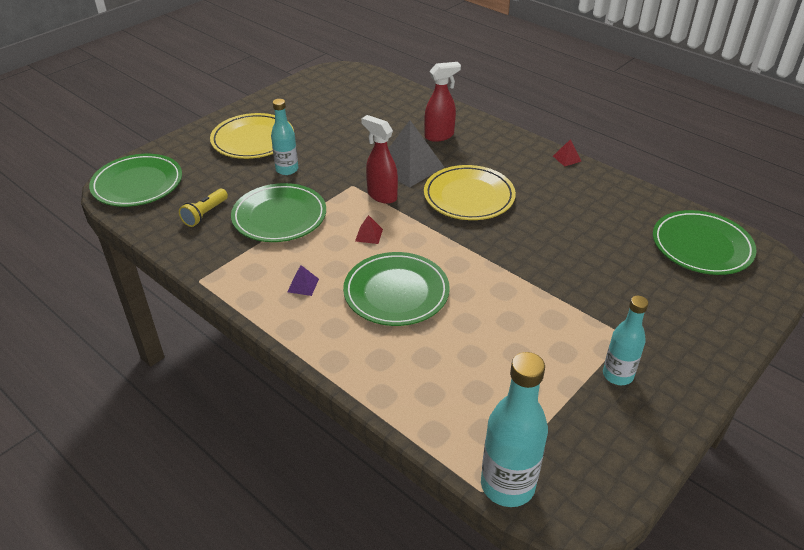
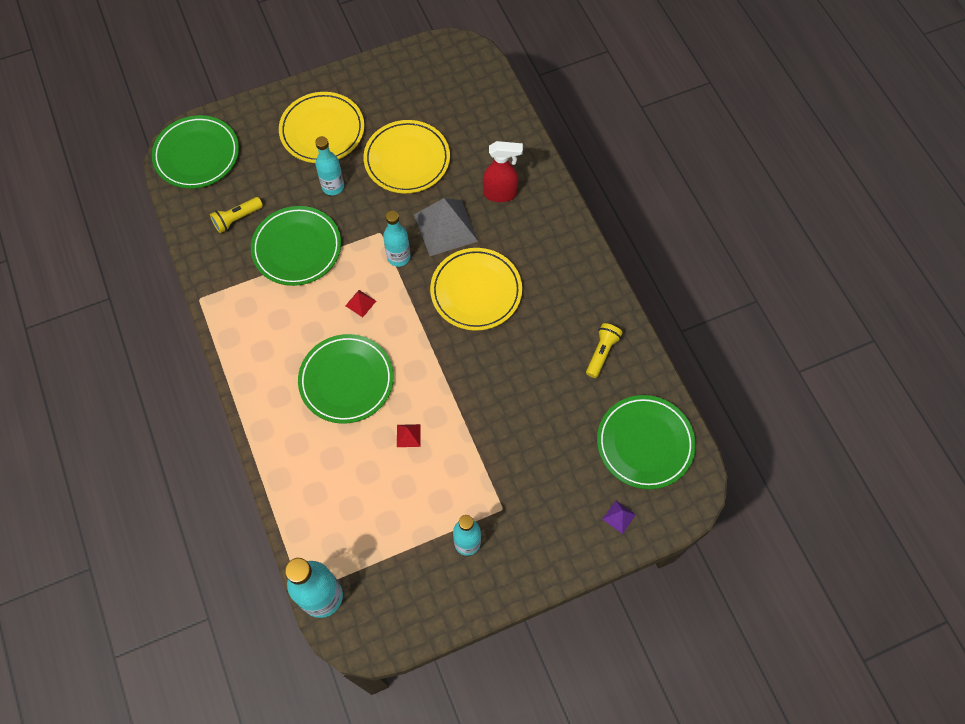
camera: 25 degrees right, 25 degrees up
purple pyramid [287,265,319,296] -> purple pyramid moved to [602,501,636,534]
red spray bottle [361,115,398,204] -> turquoise bottle [383,211,410,267]
red pyramid [553,139,582,167] -> red pyramid moved to [397,424,421,447]
none -> yellow plate [363,120,450,194]
none -> yellow flashlight [586,323,623,378]

